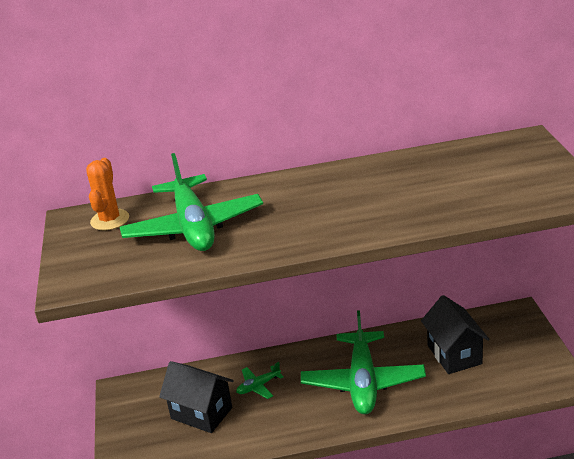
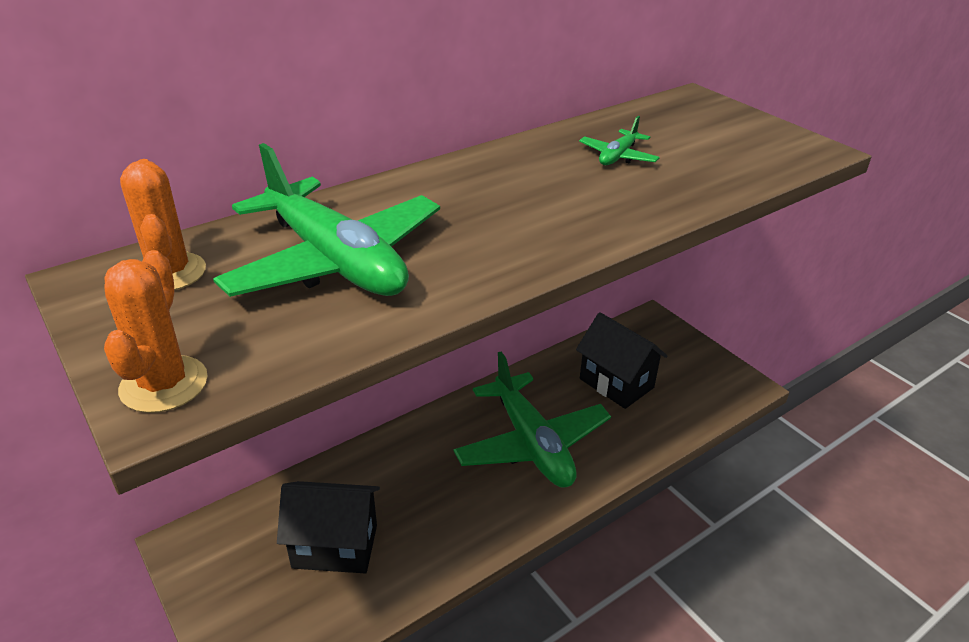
camera: 30 degrees left, 5 degrees up
green plane [236,362,284,399] -> green plane moved to [579,116,660,165]
none -> orange cactus [104,250,208,413]

